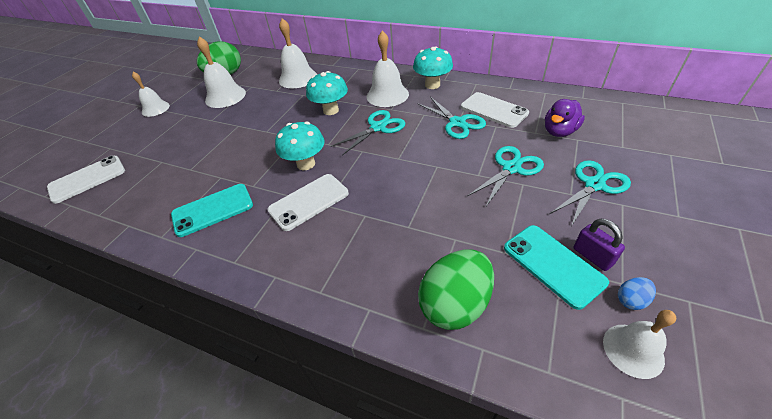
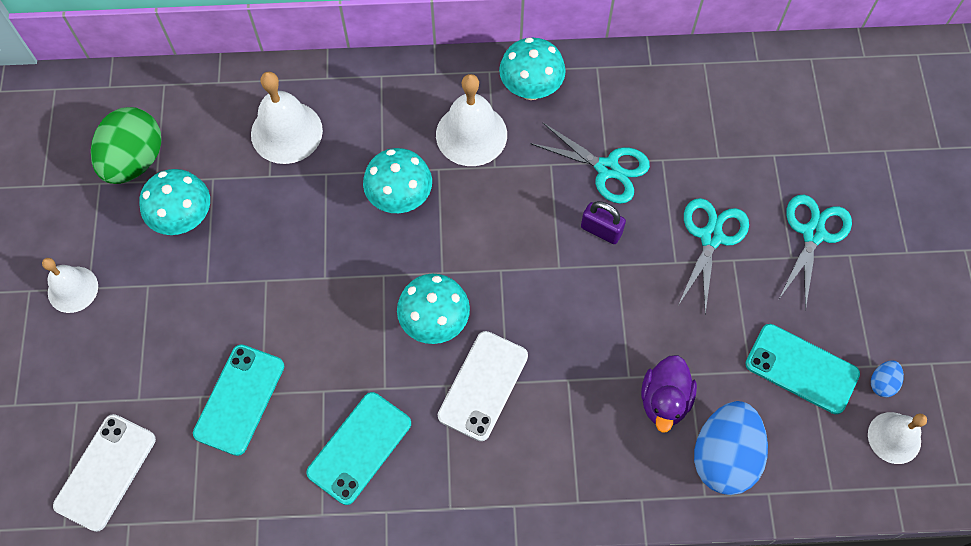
camera: 30 degrees left, 20 degrees up
white bell [197,37,246,108] -> turquoise mushroom [139,169,210,235]
turquoise scissors [331,110,405,155] -> none
green egg [418,250,494,330] -> blue egg [694,401,768,495]
white phone [461,92,529,128] -> none
purple duck [545,99,585,137] -> purple duck moved to [641,355,697,433]
purple padlock [573,219,625,271] -> purple padlock moved to [581,201,626,244]
none -> turquoise phone [193,344,284,456]

